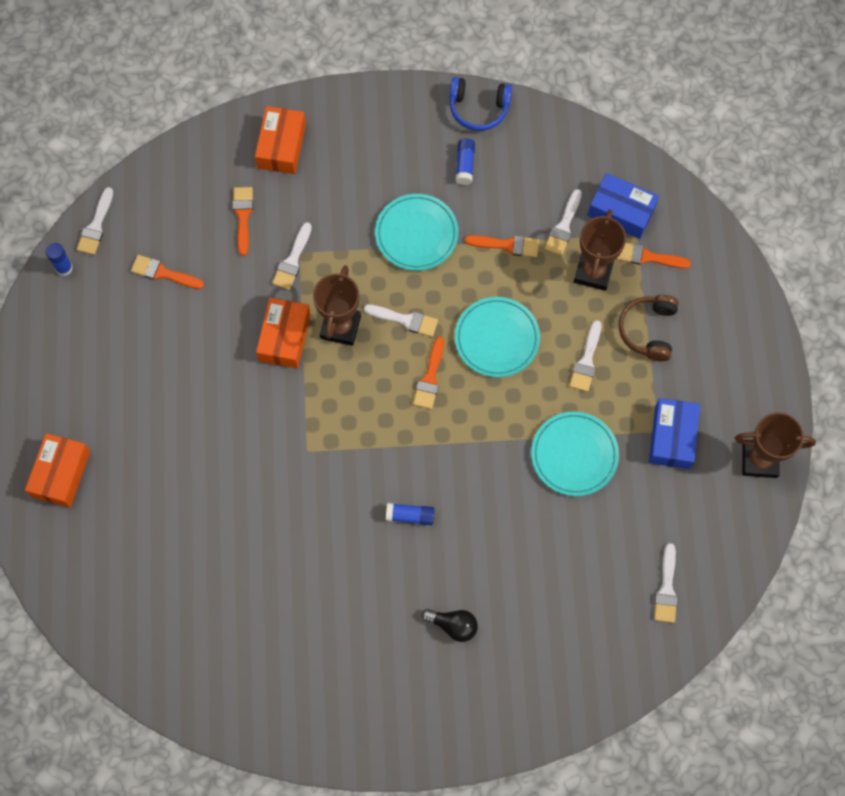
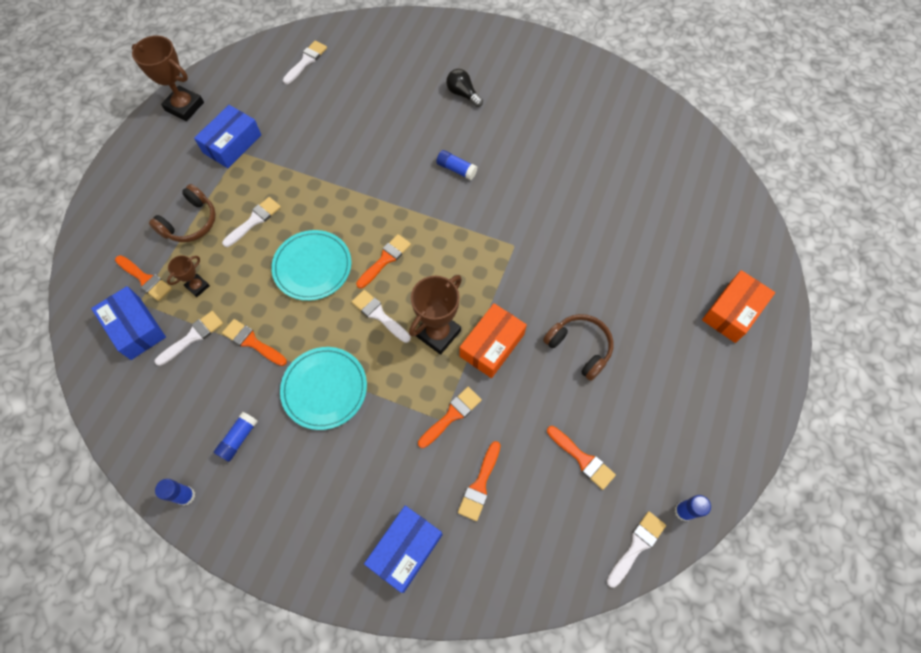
camera: 155 degrees left, 5 degrees down
orange box [255,106,306,174] -> blue box [364,506,443,593]
white brush [272,222,312,290] -> orange brush [418,387,482,448]
blue headphones [449,77,512,131] -> blue glue stick [155,479,195,506]
turquoise plate [531,411,619,496] -> none
brown trophy [574,209,626,291] -> brown trophy [167,255,210,297], size x0.54
none -> brown headphones [543,314,613,381]

